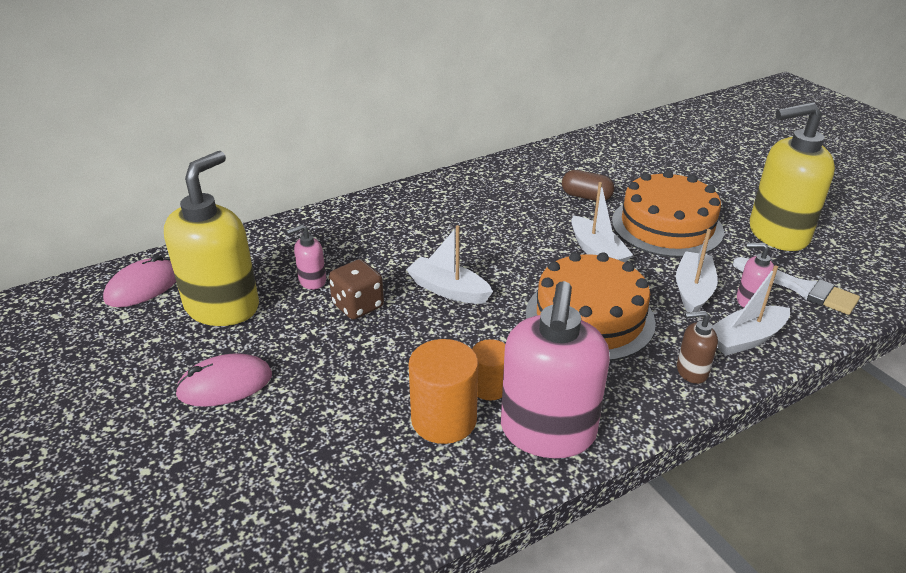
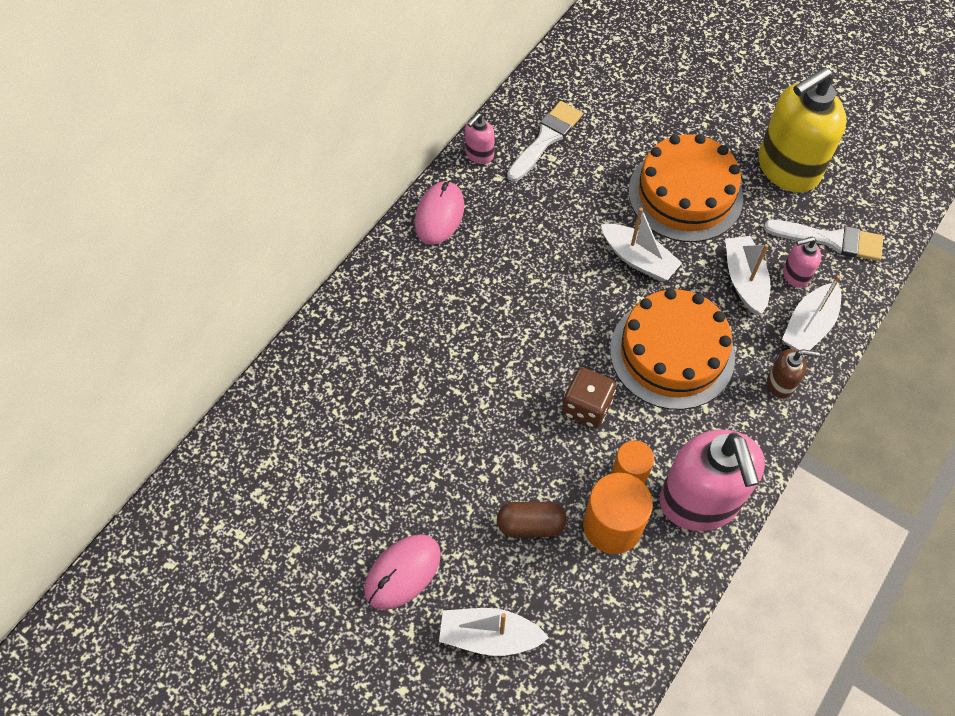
camera: 25 degrees left, 25 degrees up
pink mouse [103,255,176,307] -> pink mouse moved to [415,181,464,245]
yellow soap dispenser [164,151,259,326] -> none
pink soap dispenser [287,225,326,290] -> pink soap dispenser moved to [465,113,495,164]
brown dice [329,259,384,319] -> brown dice moved to [562,367,616,428]
white boat [406,225,493,304] -> white boat moved to [439,608,549,656]
brown capsule [562,170,614,201] -> brown capsule moved to [497,502,567,537]
brown soap dispenser [677,310,718,384] -> brown soap dispenser turned 150 degrees counterclockwise [767,349,820,398]
none -> white brush [507,101,583,182]

